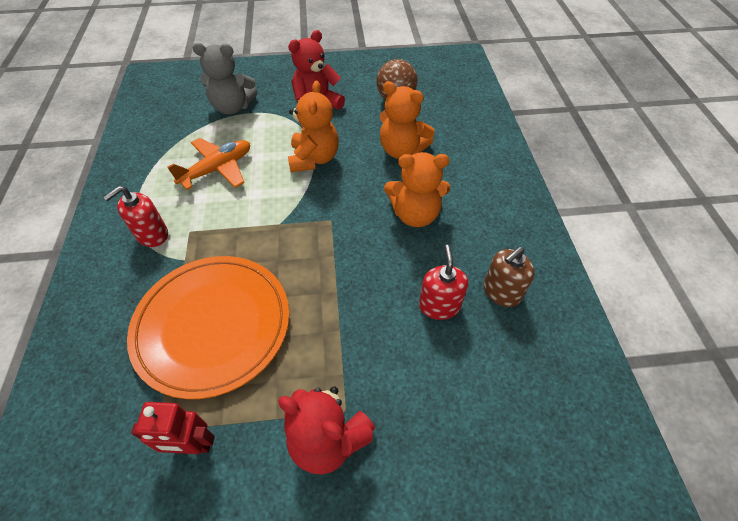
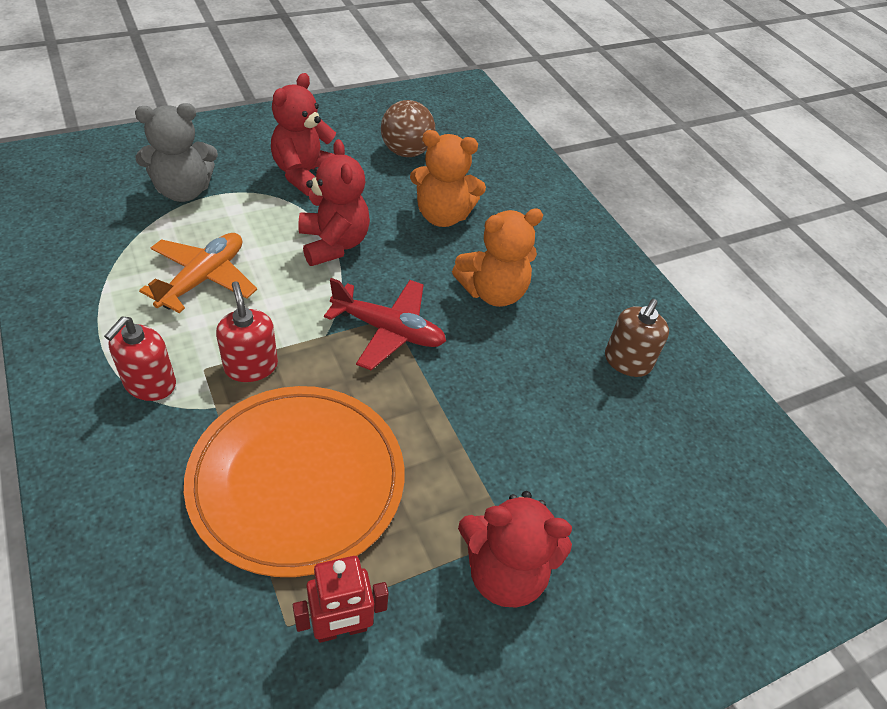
camera: 25 degrees left, 5 degrees down
orange teddy bear [288,81,339,172] -> red teddy bear [298,139,370,266]
red soap dispenser [419,245,468,320] -> red soap dispenser moved to [216,281,278,382]
none -> red plane [324,278,446,370]

